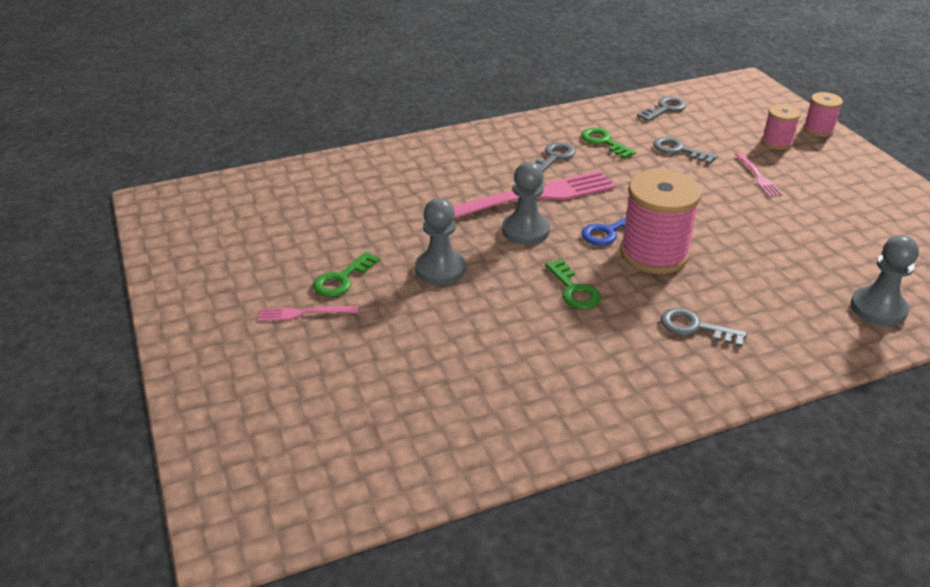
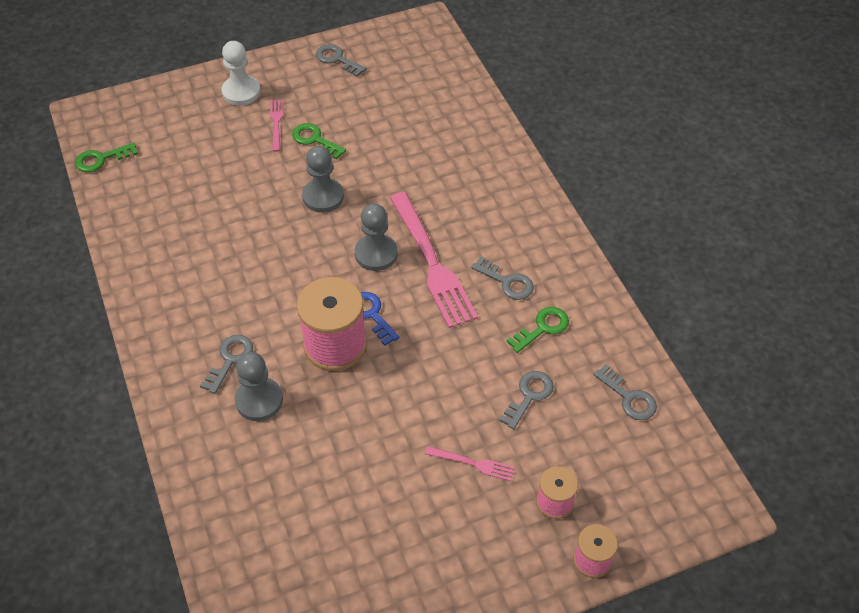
camera: 90 degrees right, 15 degrees up
green key [545,259,601,309] -> green key moved to [75,143,138,172]
pink fork [735,153,783,197] -> pink fork turned 150 degrees counterclockwise [425,446,515,481]
grey pawn [850,235,919,326] -> grey pawn moved to [235,352,283,421]
none -> white pawn [222,41,261,105]
none -> grey key [316,44,366,77]

